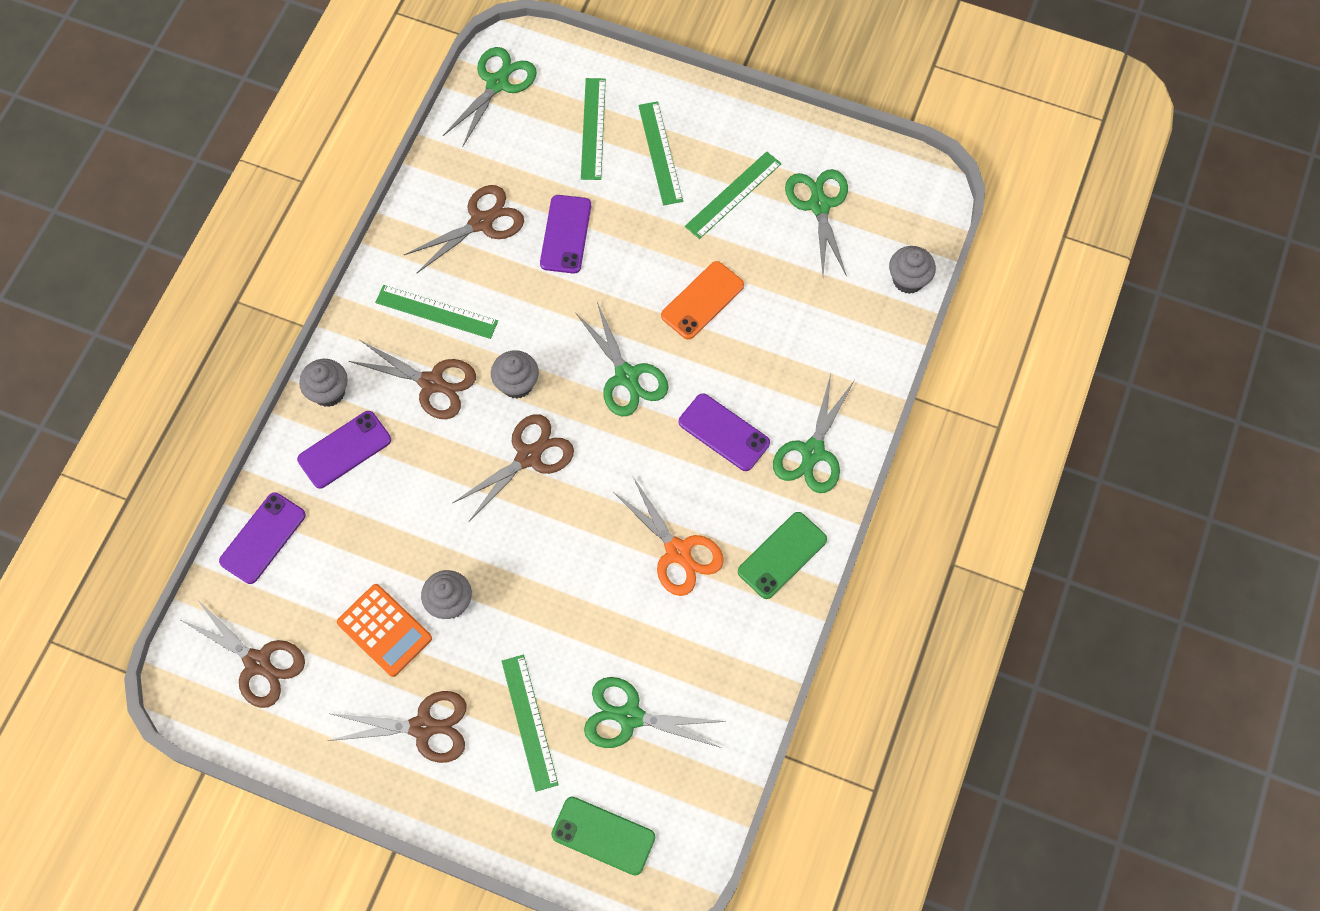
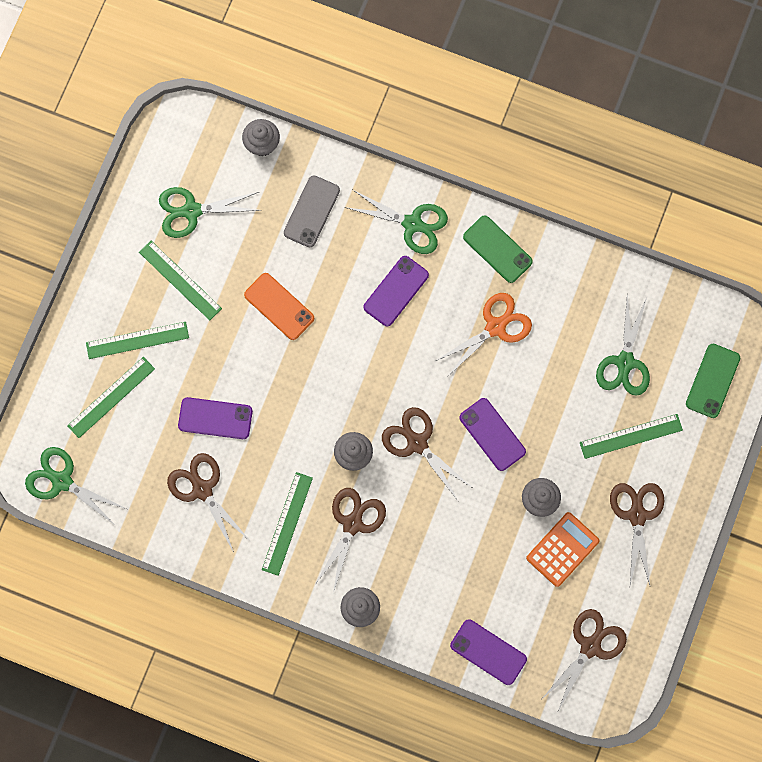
camera: 90 degrees left, 10 degrees up
purple phone [297,411,391,489] -> purple phone moved to [459,398,526,471]
green scissors [575,302,669,416] -> none
green ruler [581,78,606,180] -> green ruler turned 45 degrees counterclockwise [67,357,155,438]
none -> grey phone [284,176,340,248]

